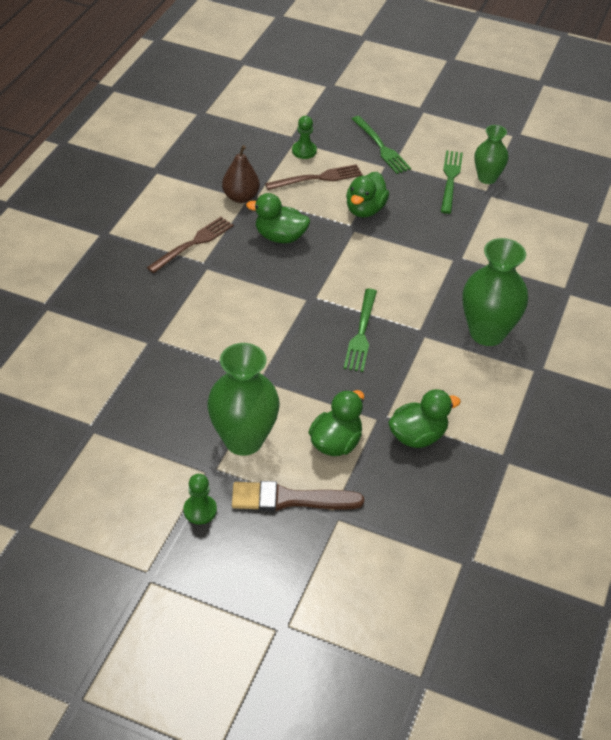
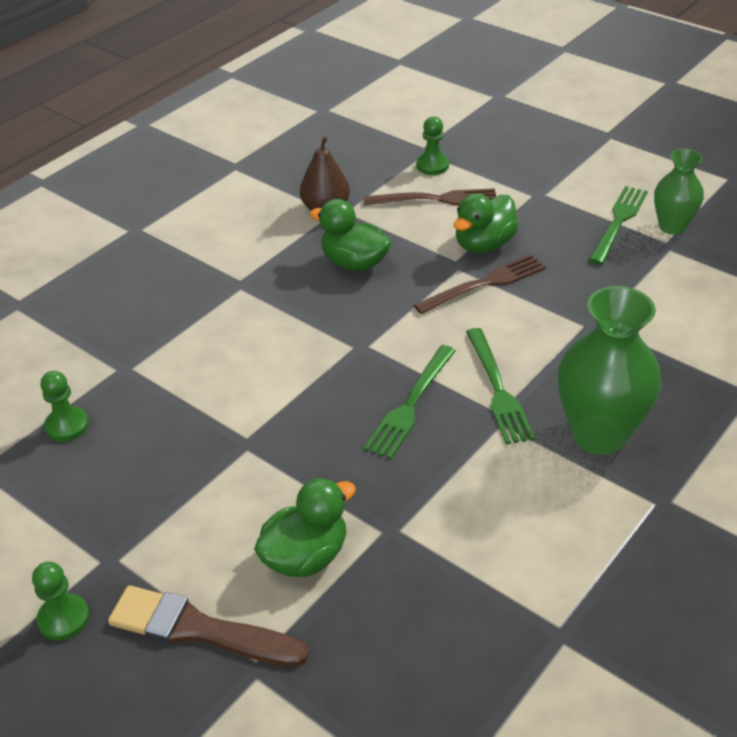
camera: 20 degrees right, 5 degrees down
brown fork [147,217,234,273] -> brown fork moved to [413,254,546,314]
green vase [207,343,280,456] -> none
green fork [352,116,411,174] -> green fork moved to [466,328,535,445]
green duck [388,389,461,448] -> none
none -> green pawn [41,371,89,441]

